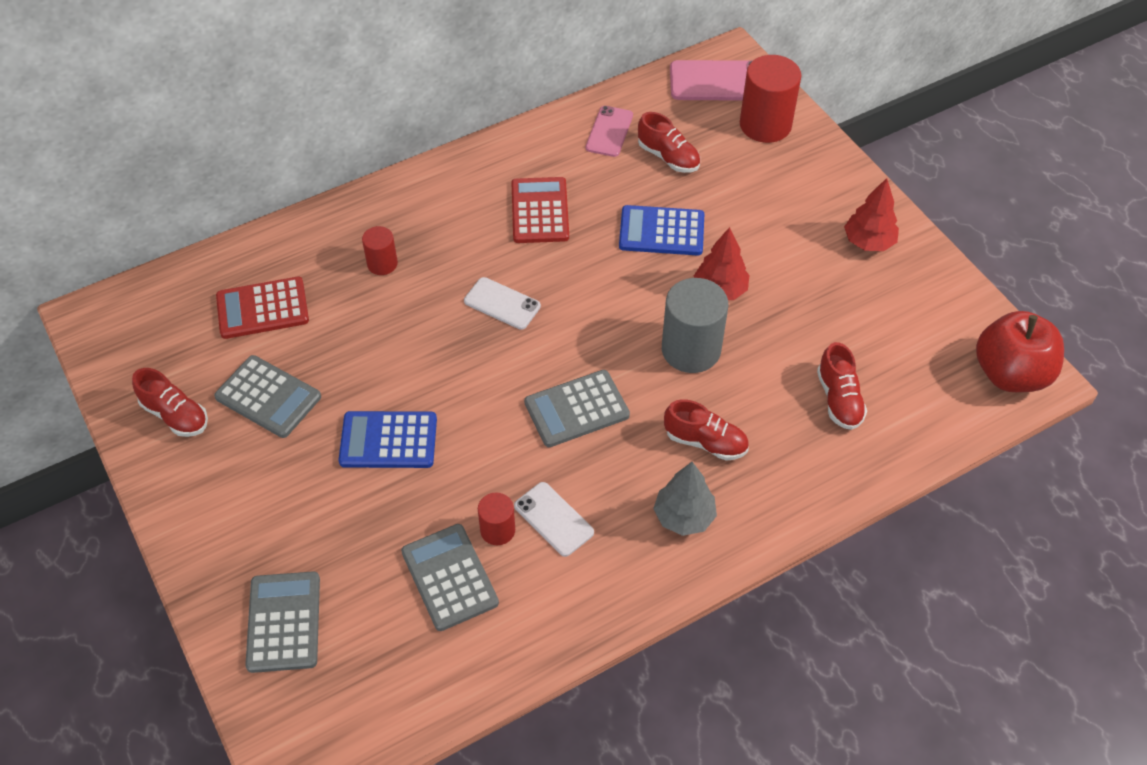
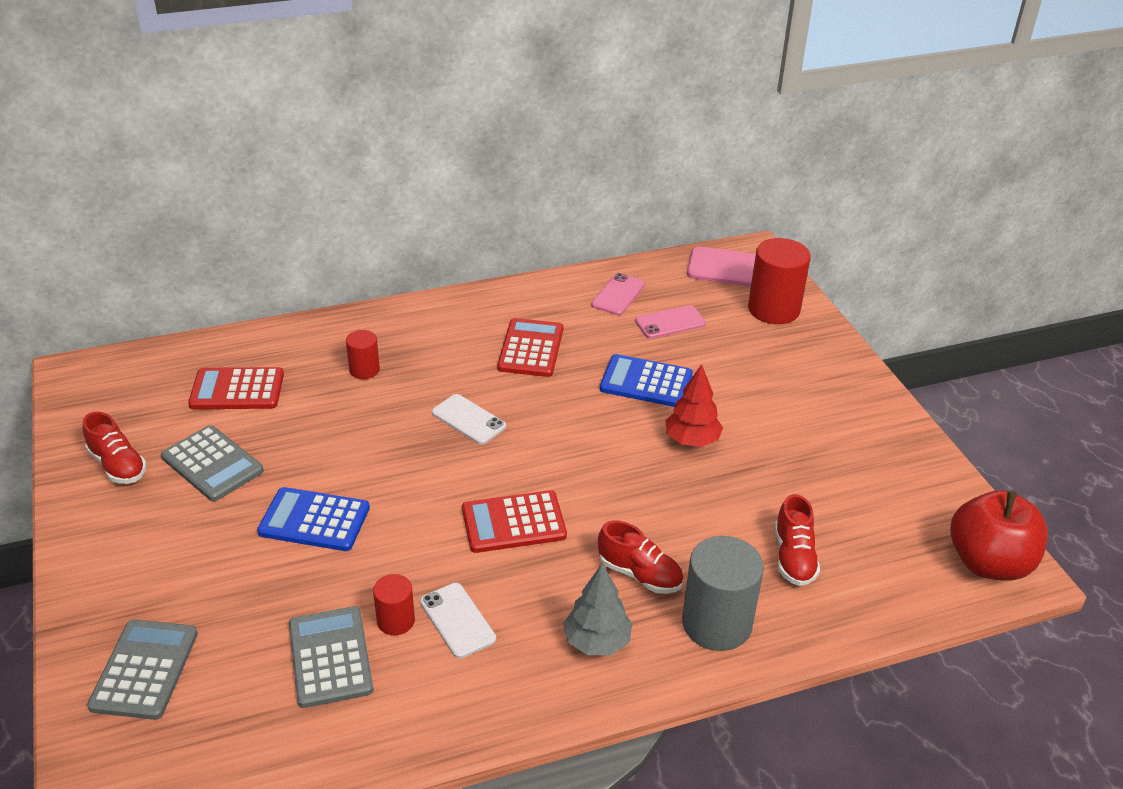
camera: 10 degrees right, 15 degrees down
grey calculator [524,370,630,447] -> red calculator [462,490,567,553]
red shoe [638,112,700,173] -> pink phone [635,305,706,339]
grey cylinder [662,278,728,373] -> grey cylinder moved to [682,536,764,651]
red tree [844,178,899,251] -> none

